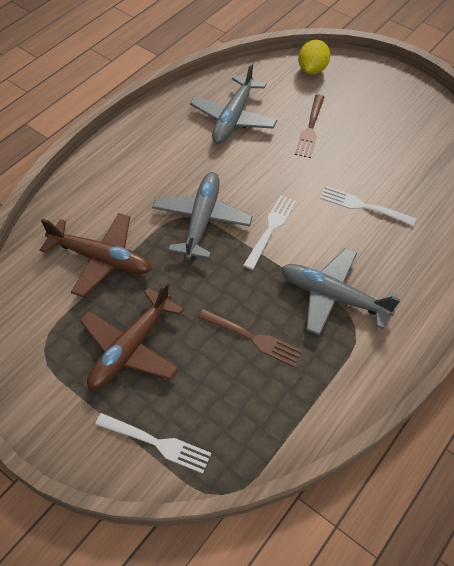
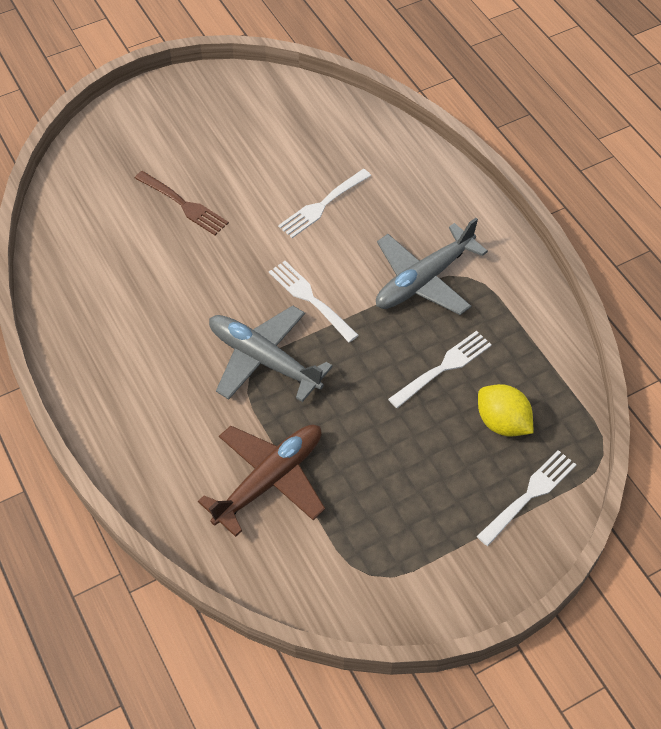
camera: 65 degrees left, 0 degrees up
brown plane [80,282,184,390] -> none
grey plane [190,62,277,144] -> none
brown fork [198,309,303,367] -> white fork [388,331,492,408]
yellow lemon [298,40,330,75] -> yellow lemon moved to [478,384,533,437]

